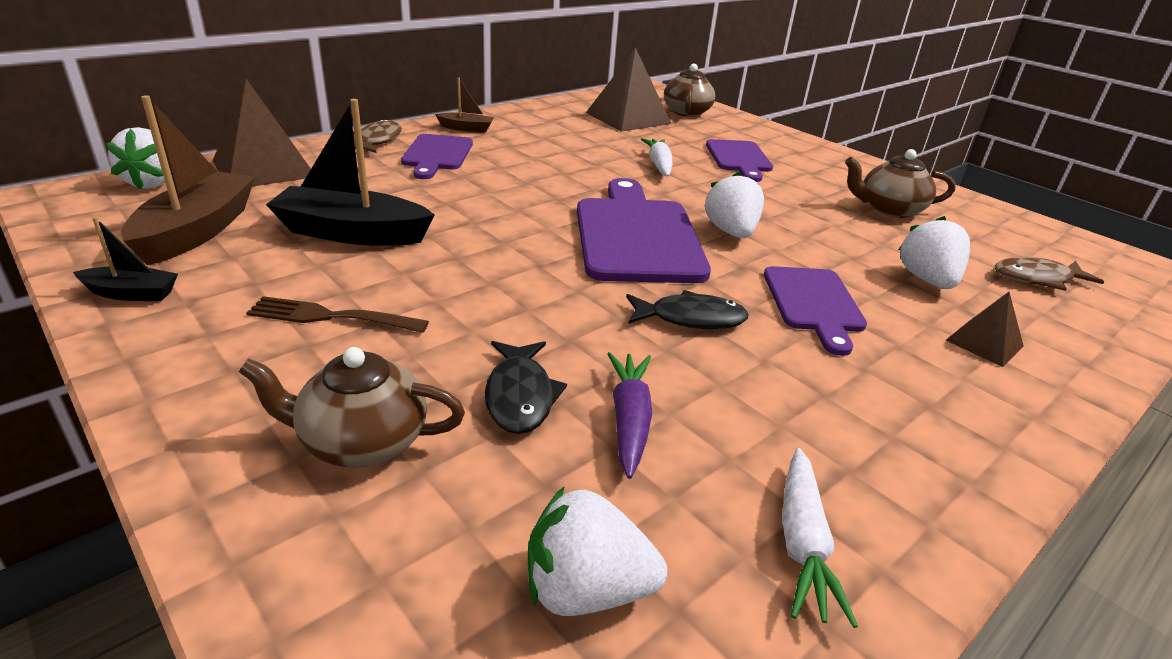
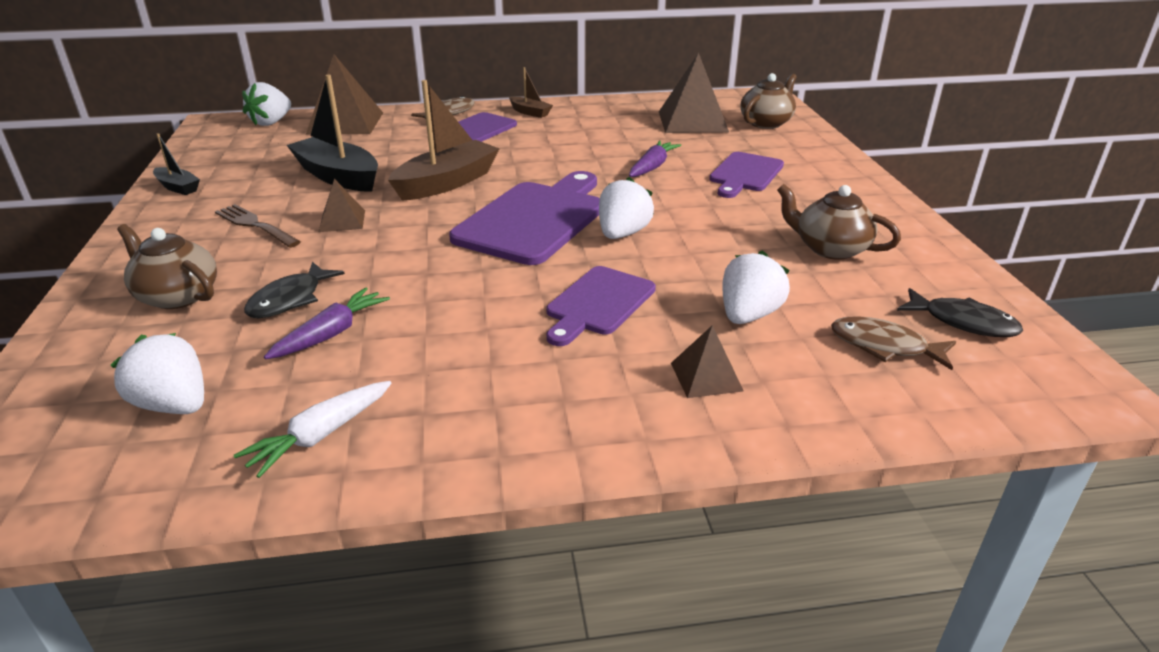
camera: 35 degrees right, 0 degrees up
brown boat [121,95,255,265] -> brown boat moved to [388,80,500,201]
black fish [626,290,749,329] -> black fish moved to [897,288,1023,337]
white carrot [641,138,672,176] -> purple carrot [629,140,681,177]
none -> brown pyramid [319,179,365,232]

